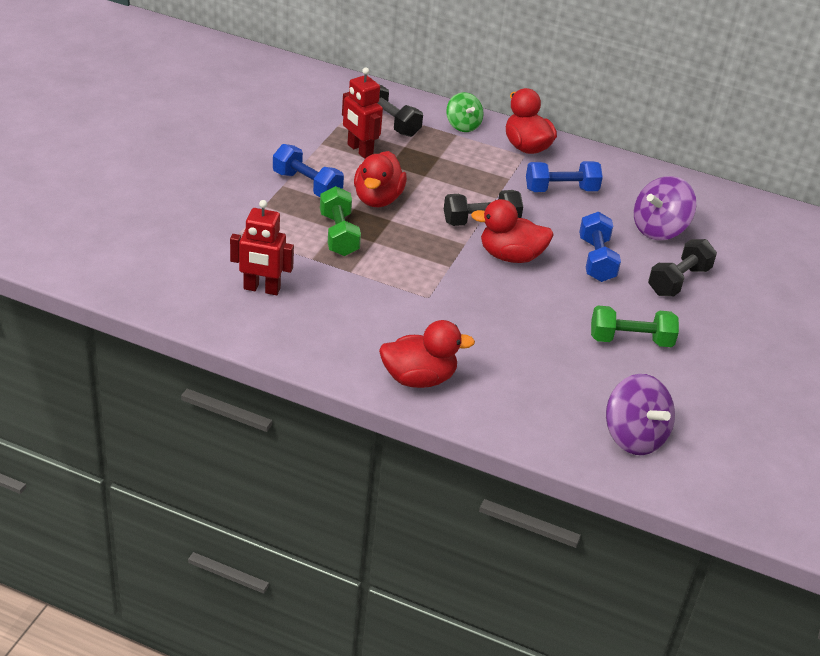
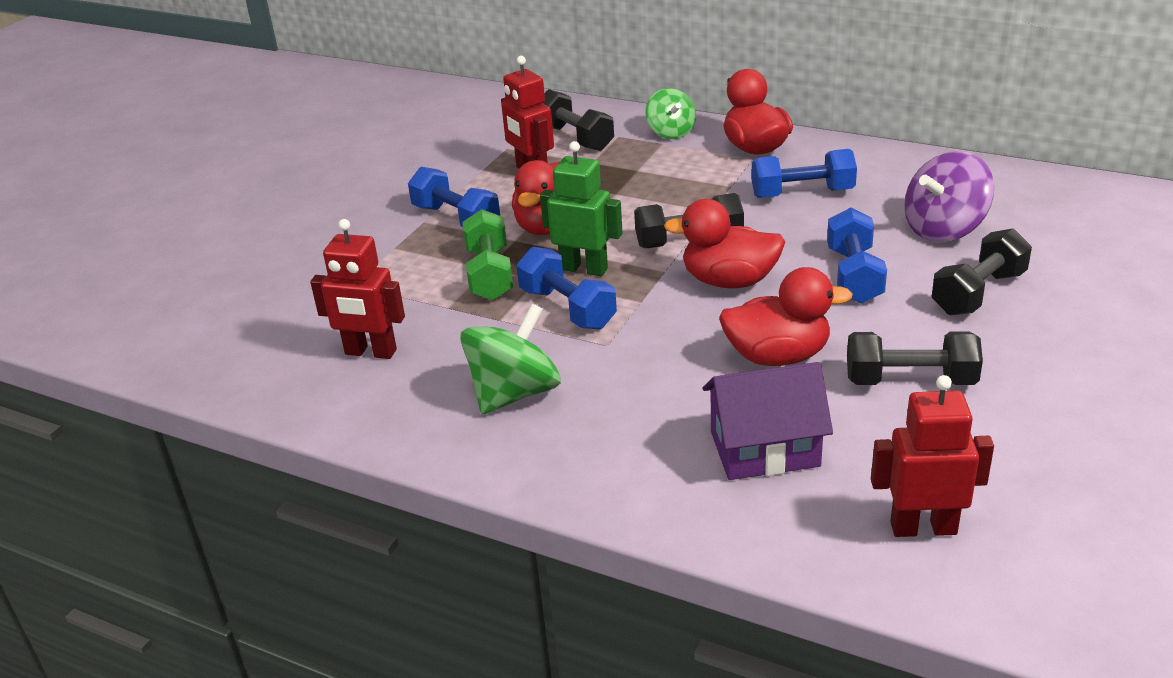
camera: 10 degrees right, 5 degrees down
red duck [379,320,475,388] -> red duck moved to [719,267,853,366]
green dumbbell [591,306,679,347] -> black dumbbell [847,331,983,385]
purple spinning top [606,374,675,455] -> red robot [871,375,994,537]
none -> green spinning top [460,304,561,414]
none -> blue dumbbell [517,247,617,330]
none -> green robot [540,141,622,276]
none -> purple house [703,362,833,480]

